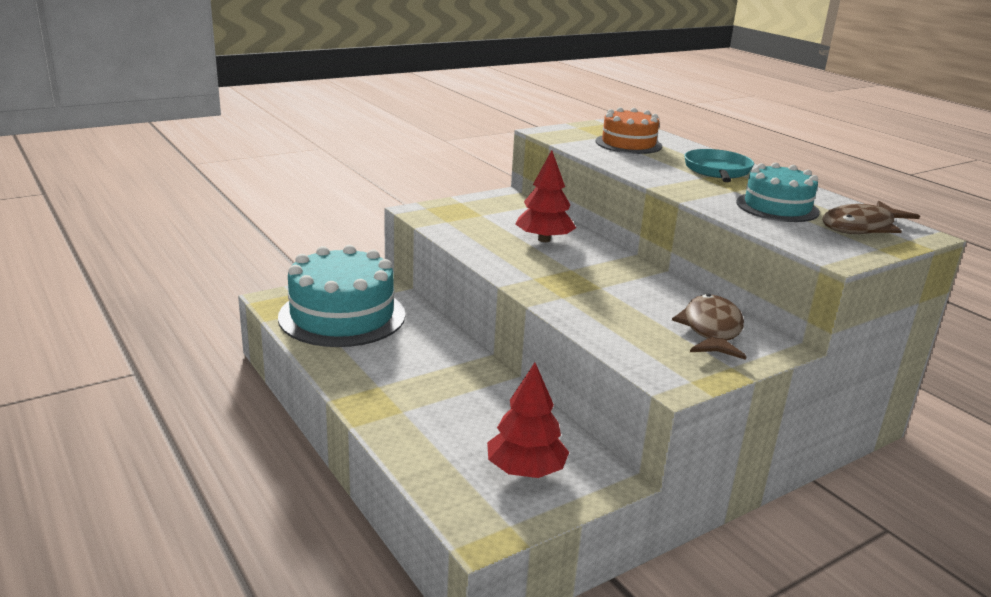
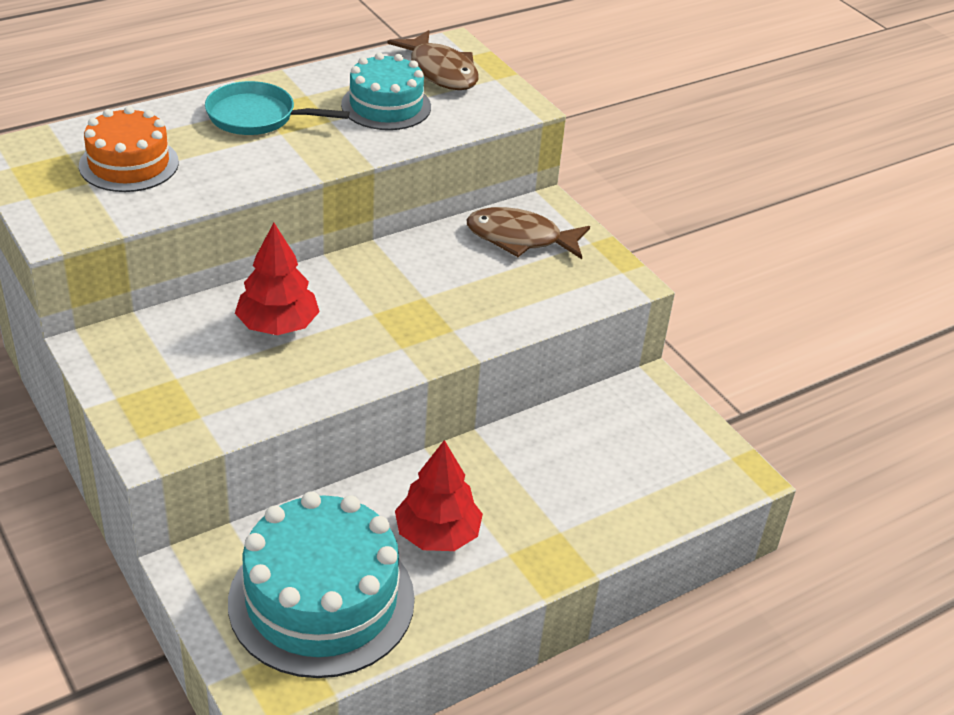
camera: 90 degrees left, 15 degrees up
red tree [487,363,569,478] -> red tree moved to [395,440,483,551]

